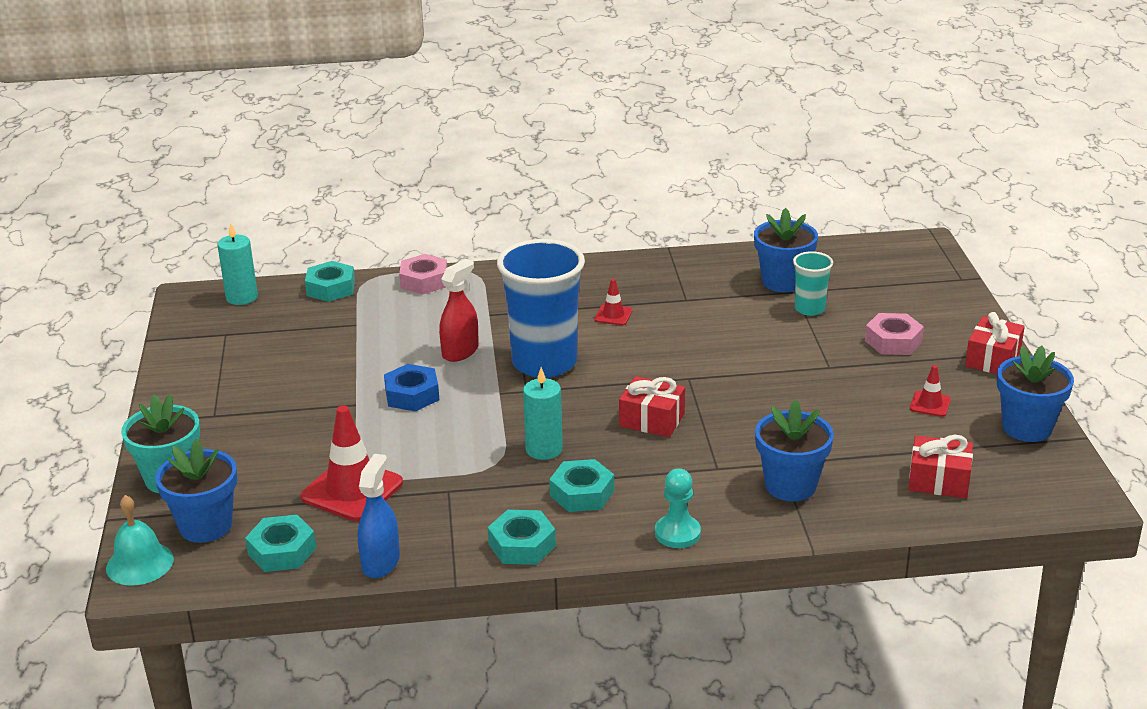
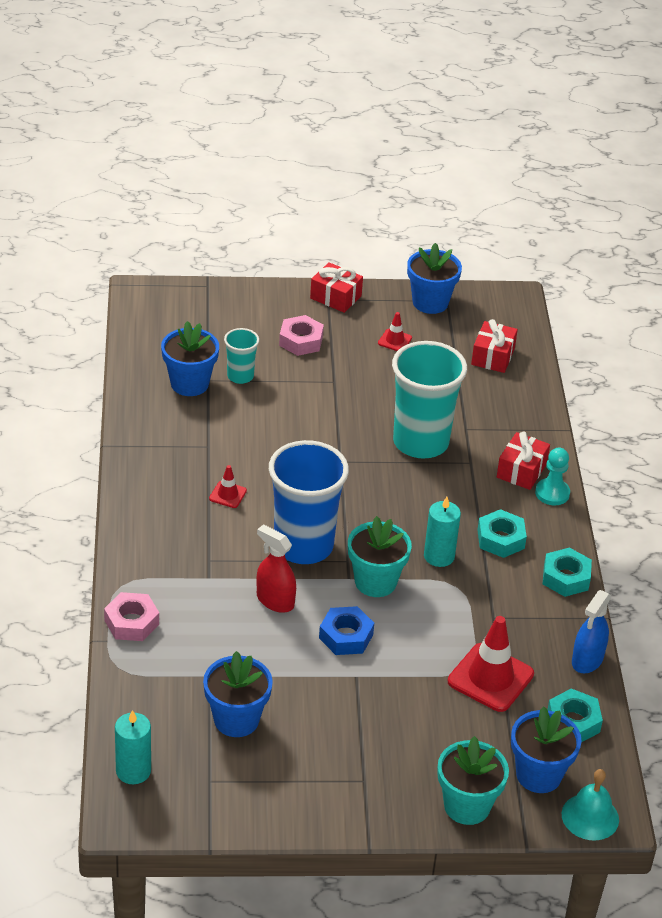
camera: 90 degrees left, 10 degrees up
turquoise nut [305,261,355,302] -> none
blue spray bottle [358,454,400,578] -> blue spray bottle turned 75 degrees counterclockwise [572,590,611,673]
red gift [619,376,685,437] -> red gift moved to [497,432,550,490]
blue flower pot [755,400,834,501] -> blue flower pot moved to [203,651,273,737]
none -> turquoise flower pot [348,516,412,597]
none -> turquoise cup [392,341,467,458]

